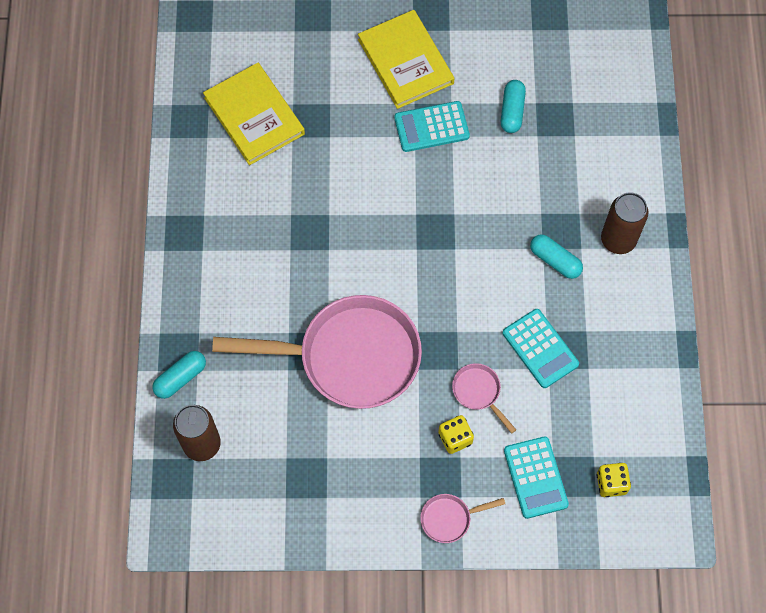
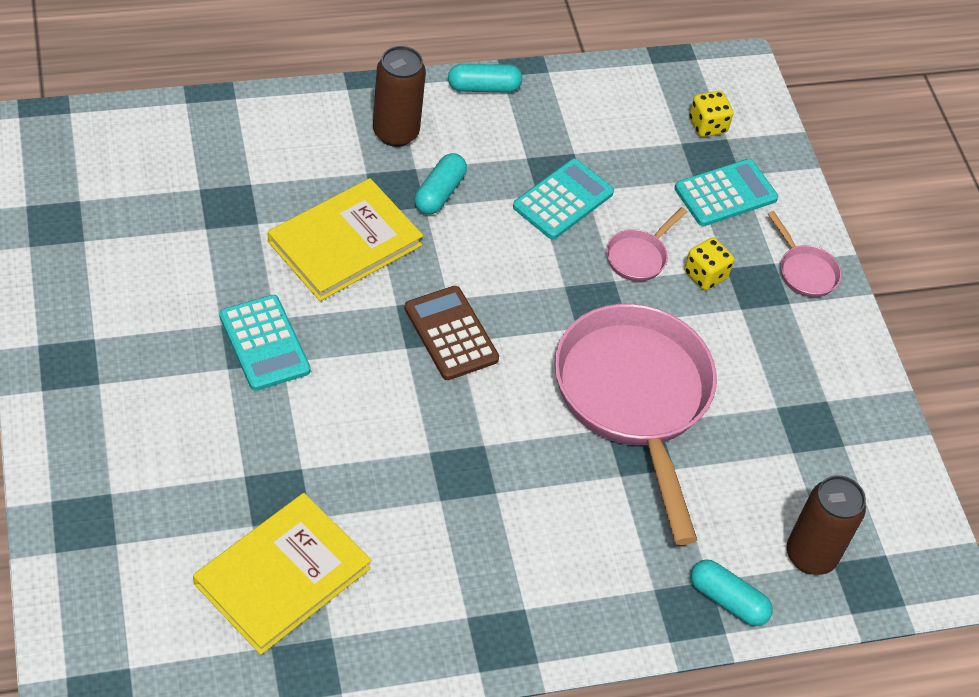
camera: 110 degrees left, 15 degrees down
yellow book [358,10,455,109] -> yellow book moved to [268,178,423,301]
turquoise capsule [501,80,526,133] -> turquoise capsule moved to [448,64,522,93]
none -> brown calculator [404,286,499,380]

